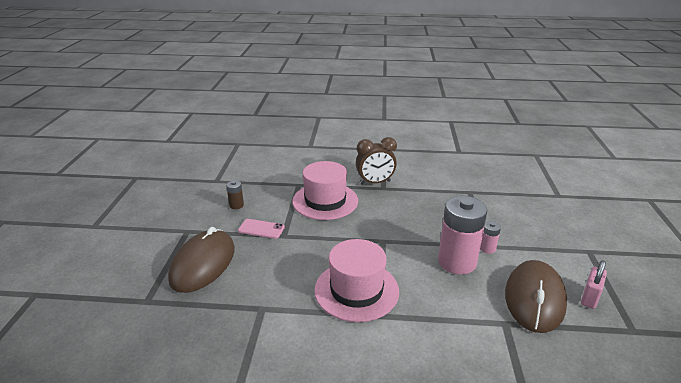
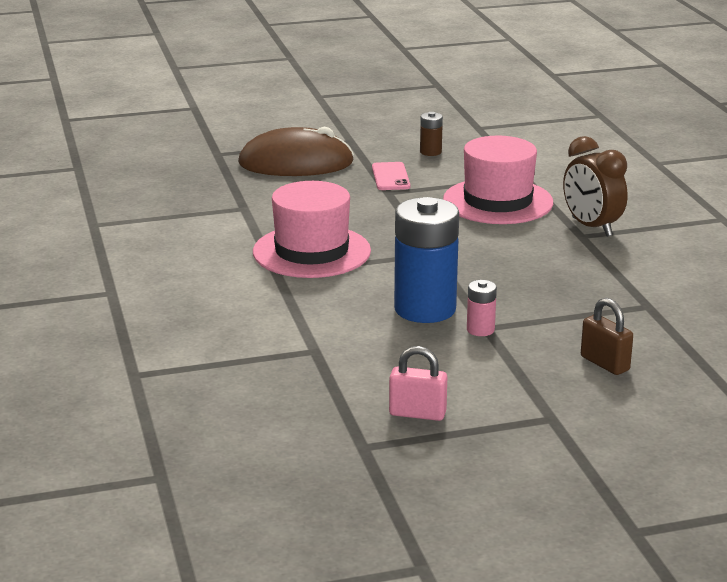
camera: 70 degrees right, 5 degrees down
pink battery [438,196,487,274] -> blue battery [394,197,459,323]
brown mouse [505,260,567,333] -> none
none -> brown padlock [581,298,633,375]

